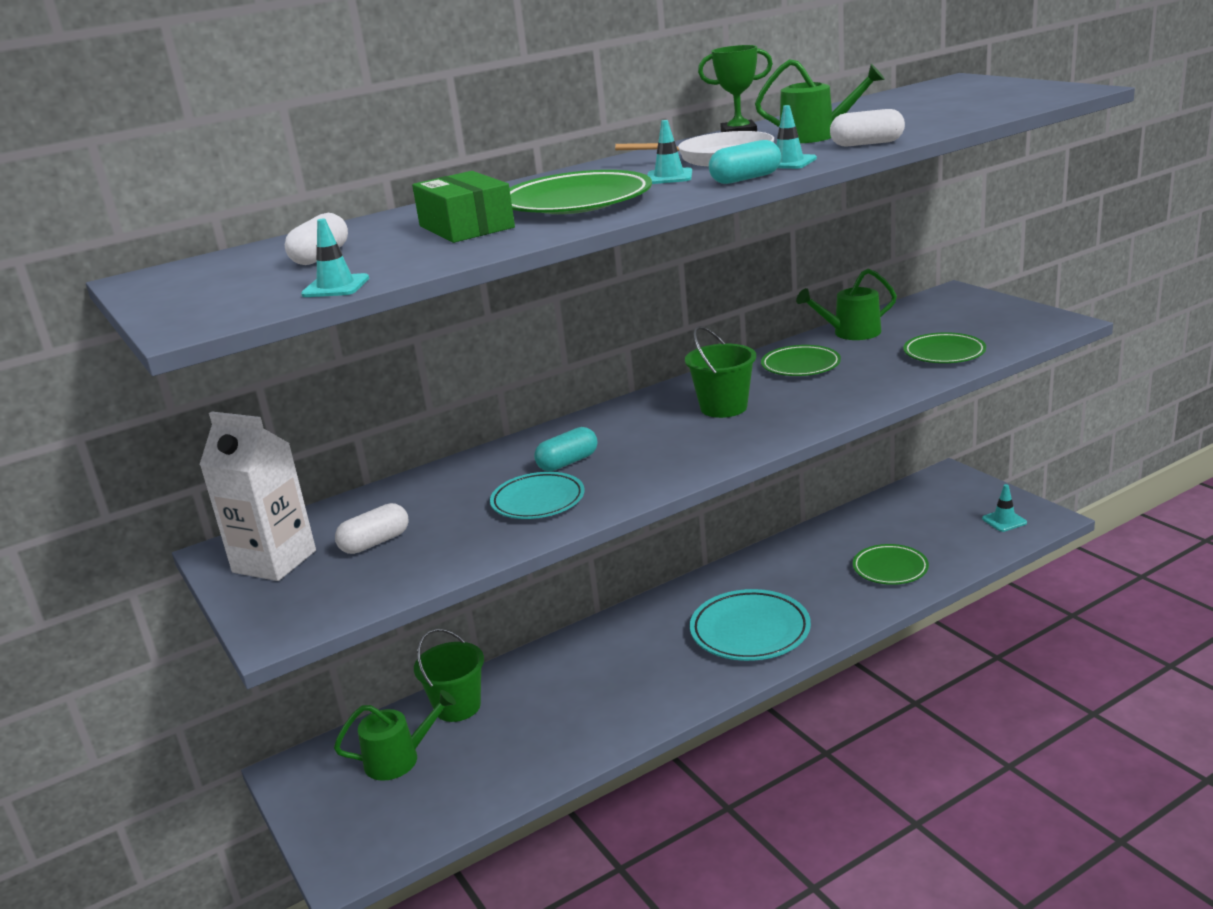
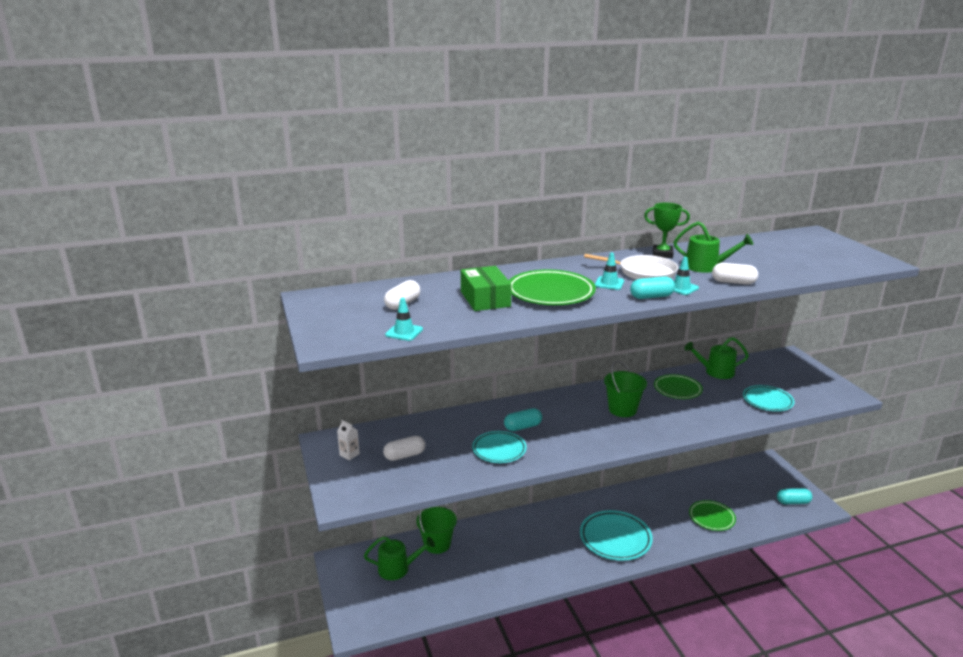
camera: 10 degrees right, 0 degrees up
white carton [199,411,316,581] -> white carton [337,420,360,460], size x0.43
green plate [903,332,986,363] -> turquoise plate [743,385,795,411]
turquoise traffic cone [982,484,1027,532] -> turquoise capsule [777,488,812,504]

